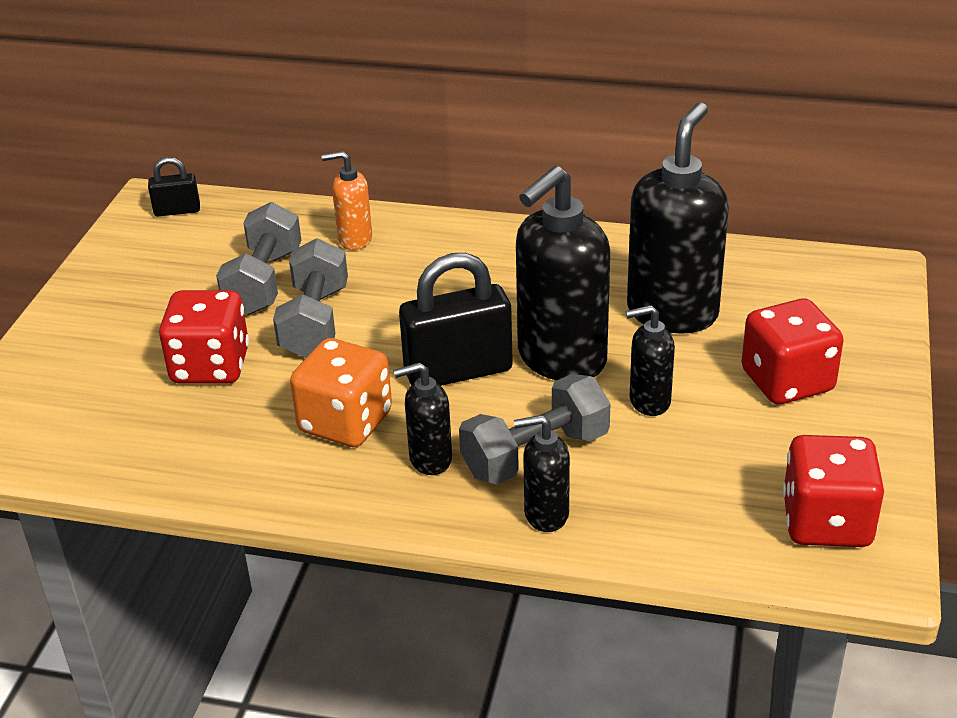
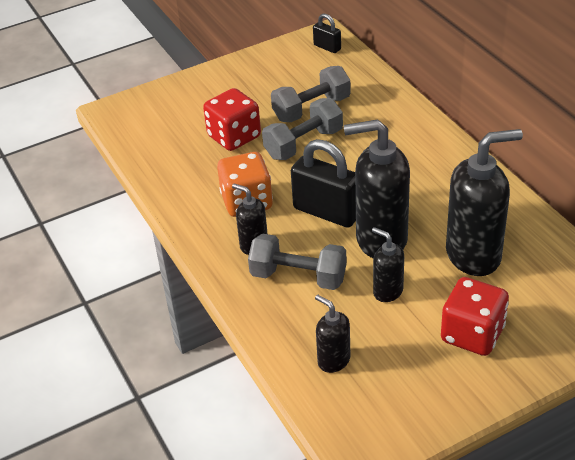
camera: 50 degrees right, 5 degrees up
orange soap dispenser [321,151,372,250] -> none
black soap dispenser [514,415,570,532] -> black soap dispenser moved to [315,295,350,373]
red dice [783,435,884,547] -> none

